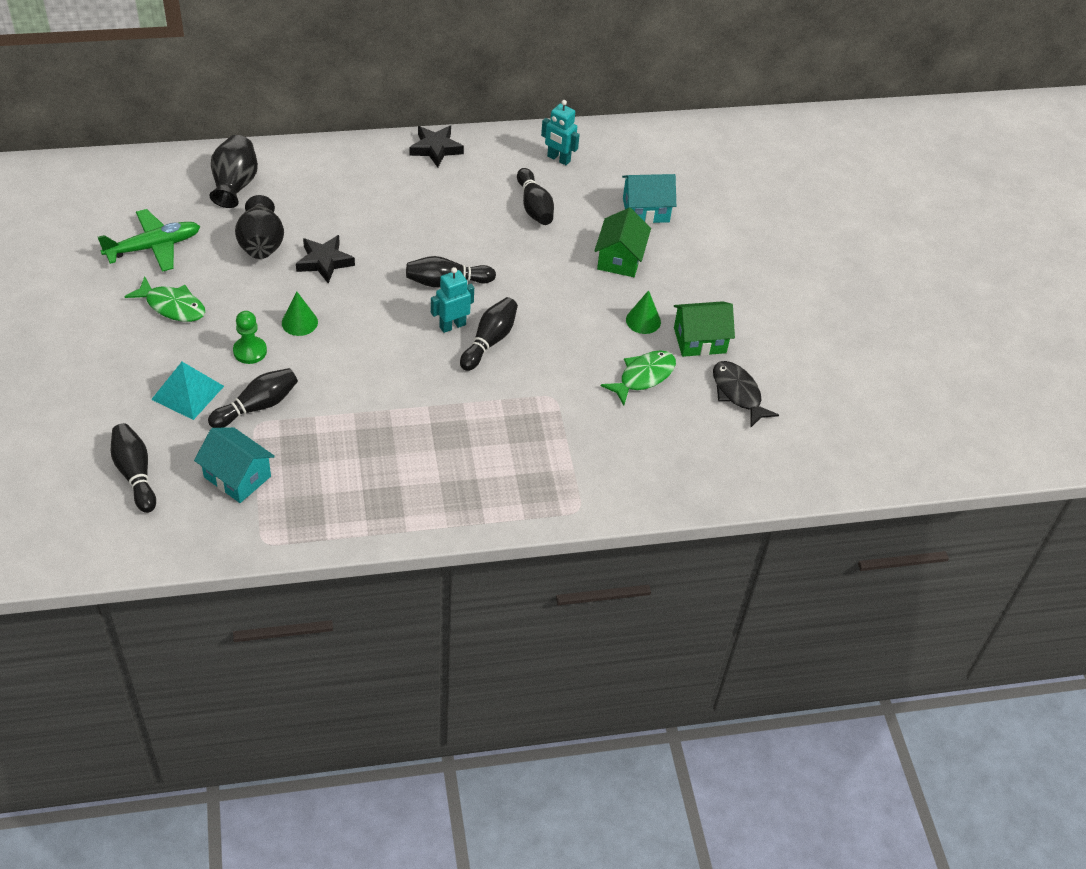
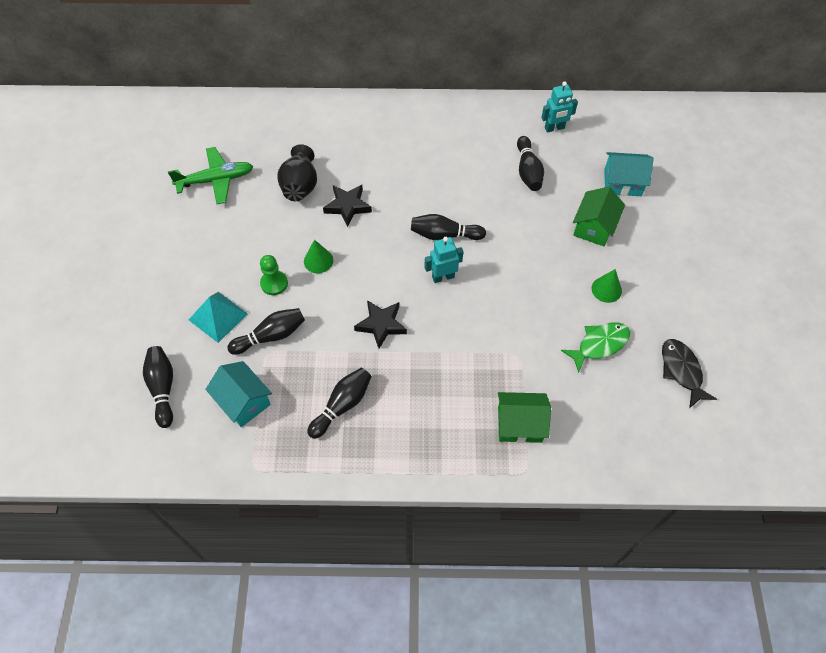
camera: 15 degrees right, 10 degrees up
green fish [124,277,205,322] -> none
black vase [210,135,258,208] -> none
black star [409,125,464,167] -> black star moved to [354,300,407,349]
black bowling pin [460,297,518,371] -> black bowling pin moved to [307,368,372,439]
turquoise robot [541,100,580,165] -> turquoise robot turned 60 degrees counterclockwise [541,82,578,133]
green house [674,301,735,357] -> green house moved to [498,392,551,443]

